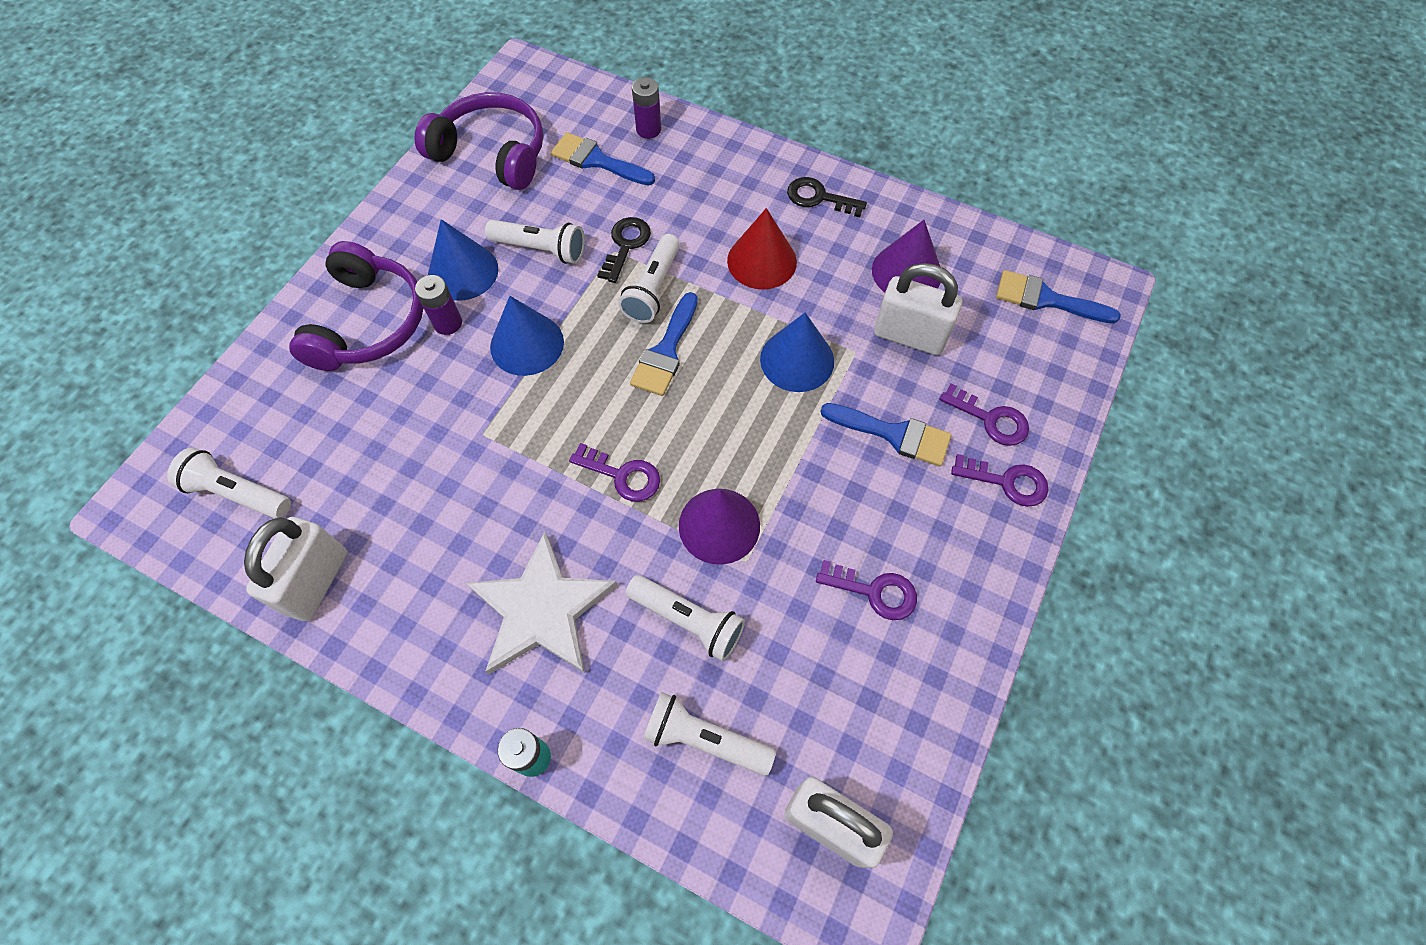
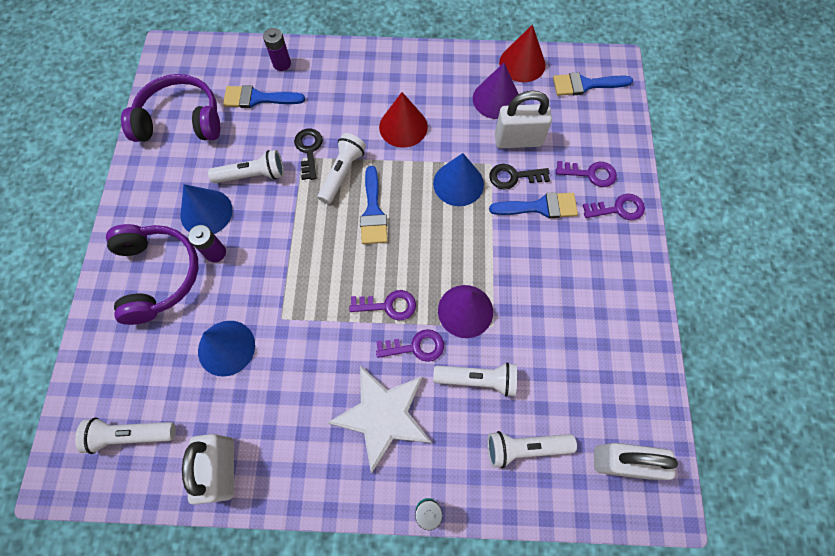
camera: 25 degrees left, 5 degrees up
blue cone [490,296,564,376] -> blue cone moved to [198,321,255,377]
white flashlight [618,234,680,323] -> white flashlight turned 150 degrees counterclockwise [318,133,366,204]
black key [787,177,867,217] -> black key moved to [489,164,550,189]
purple key [816,560,917,620] -> purple key moved to [376,329,444,362]
none -> red cone [499,25,546,82]

